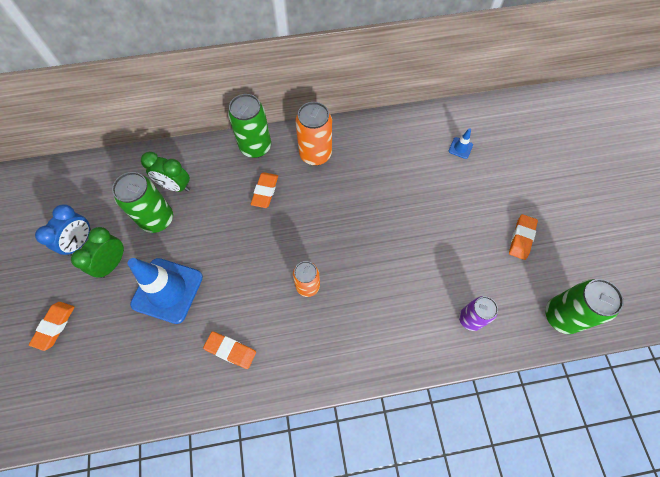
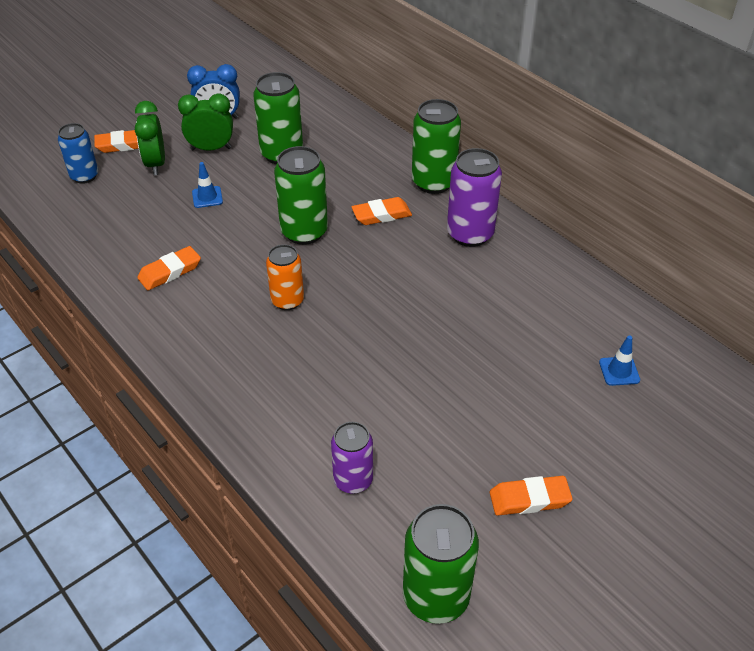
camera: 60 degrees right, 20 degrees down
blue traffic cone [128,258,203,324] -> blue traffic cone [192,162,223,208], size x0.41
green clock [141,152,190,192] -> green clock moved to [135,101,165,175]
orange eraser [203,331,256,369] -> orange eraser turned 60 degrees clockwise [137,246,201,291]
orange can [295,102,332,166] -> purple can [447,148,502,247]
none -> blue can [58,123,98,184]
none -> green can [274,146,328,245]

